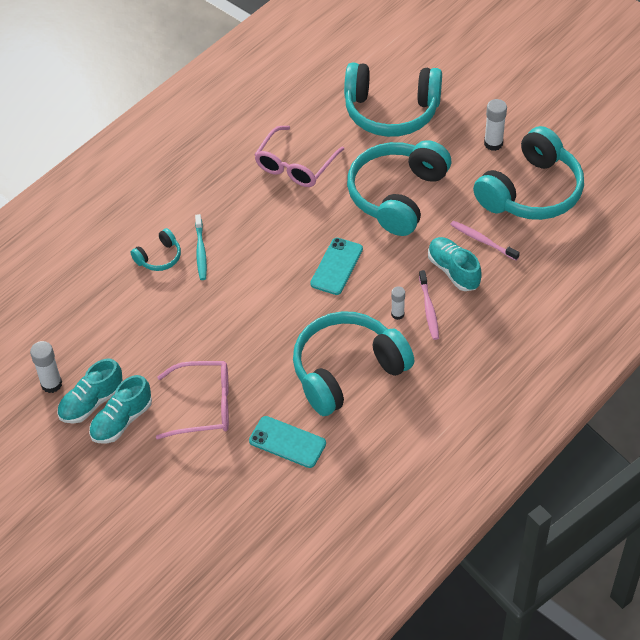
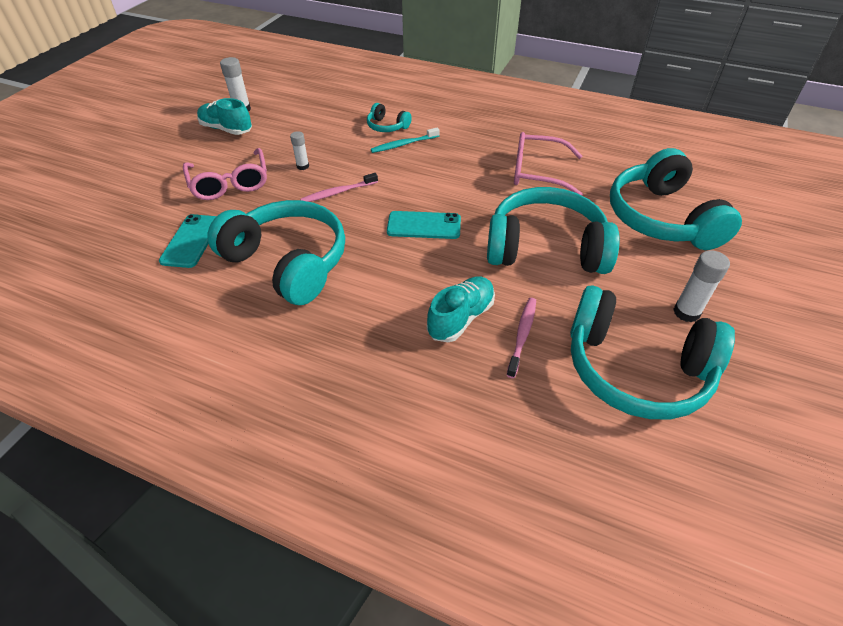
camera: 70 degrees right, 5 degrees down
turquoise shoe [89,375,152,444] -> none
white glue stick [391,287,405,320] -> white glue stick moved to [290,131,309,170]
pink toothbrush [419,270,439,340] -> pink toothbrush moved to [300,173,378,202]

